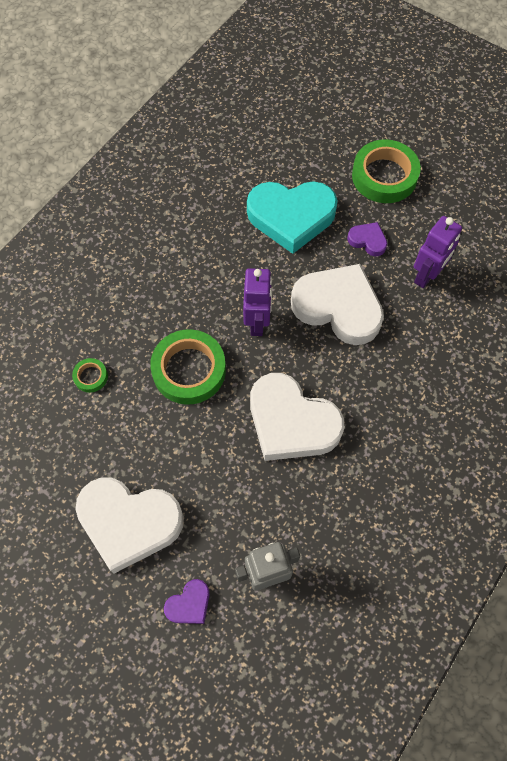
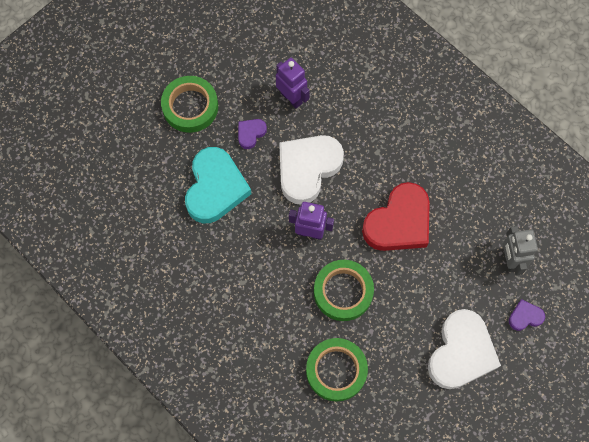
camera: 80 degrees left, 5 degrees up
green tape [72,358,108,393] -> green tape [306,338,368,401], size x2.18
purple heart [164,579,210,624] -> purple heart turned 75 degrees counterclockwise [509,299,545,331]
white heart [250,373,344,461] -> red heart [362,182,430,251]

